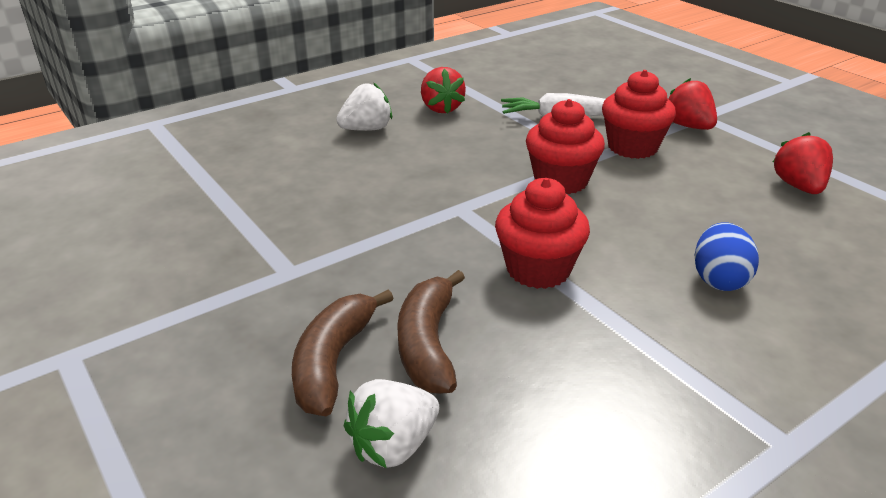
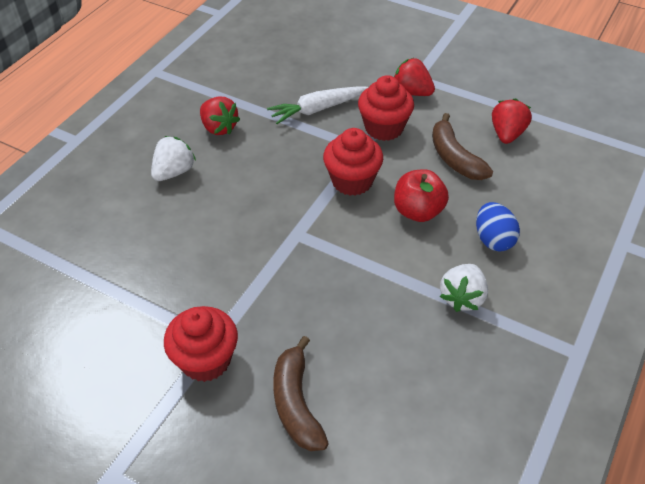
camera: 25 degrees left, 15 degrees up
white strawberry [344,379,439,468] -> white strawberry moved to [440,264,488,312]
brown banana [397,270,465,394] -> brown banana moved to [432,113,493,180]
red cupcake [495,178,590,289] -> red cupcake moved to [164,306,238,382]
red strawberry [773,132,833,194] -> red strawberry turned 45 degrees clockwise [492,99,532,144]
none -> red apple [394,169,449,222]

